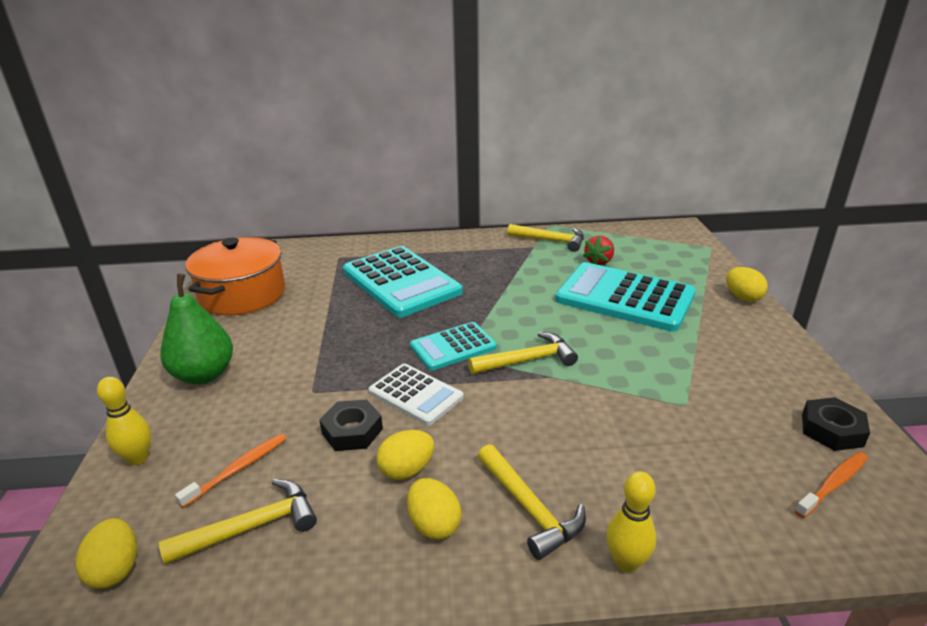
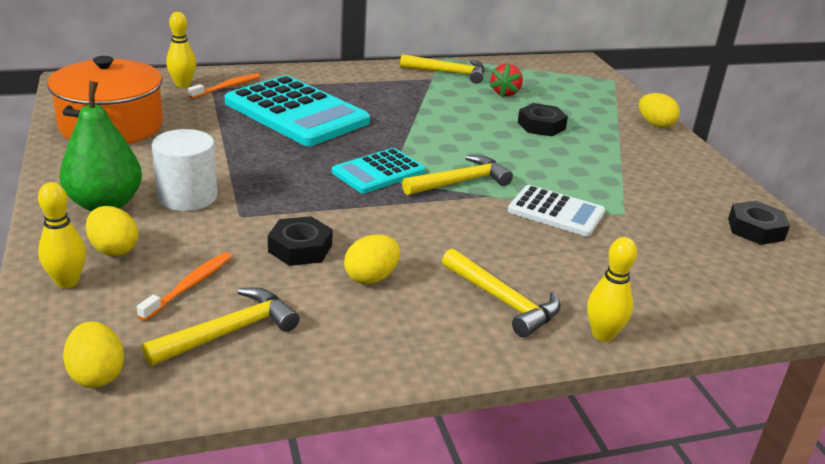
camera: 15 degrees left, 0 degrees up
white calculator [368,364,464,426] -> white calculator moved to [508,185,605,236]
yellow egg [407,478,462,539] -> yellow egg moved to [86,206,138,256]
turquoise calculator [555,262,696,332] -> black nut [518,103,568,136]
orange toothbrush [795,452,868,518] -> orange toothbrush moved to [188,73,261,99]
none -> white cylinder [152,129,217,211]
none -> yellow bowling pin [166,12,196,88]

